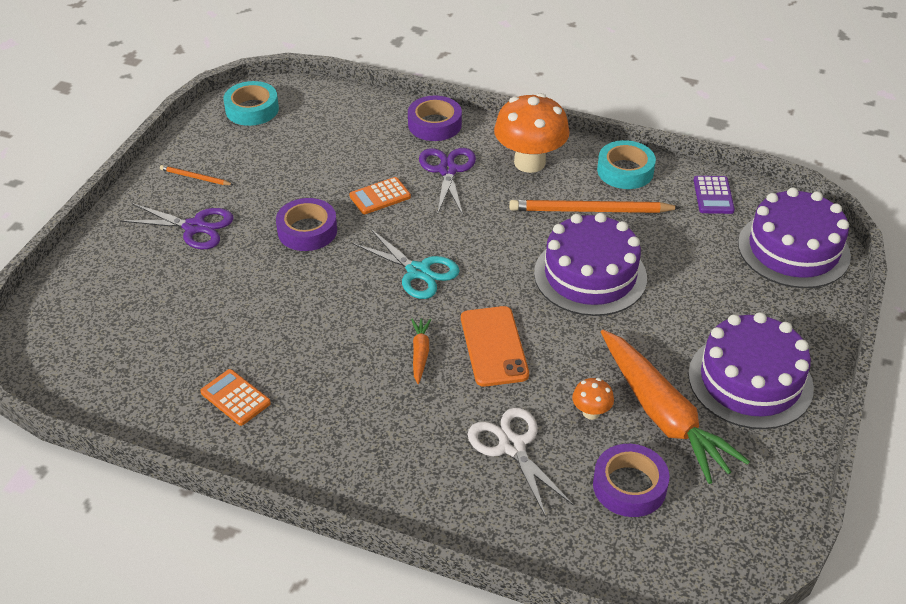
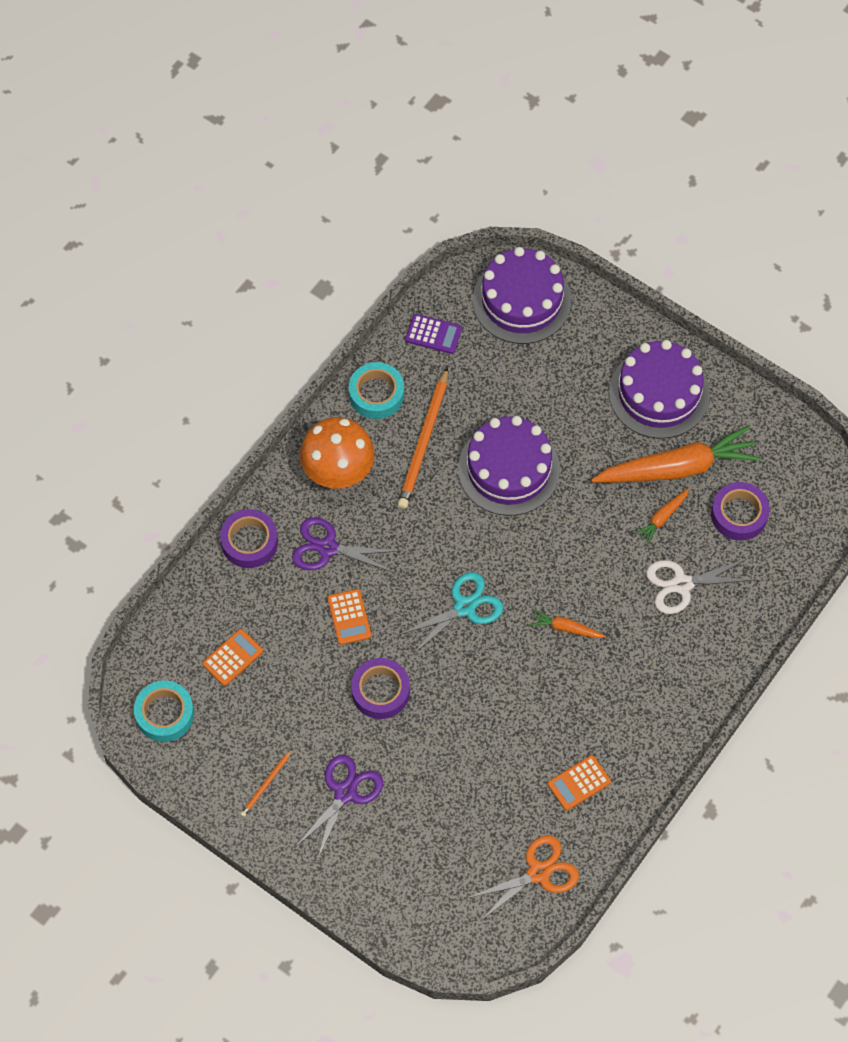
camera: 75 degrees left, 20 degrees up
orange phone [461,306,529,387] -> none
orange mushroom [572,378,614,420] -> orange carrot [635,488,689,544]
none -> orange calculator [202,629,263,686]
none -> orange scissors [468,835,579,921]

